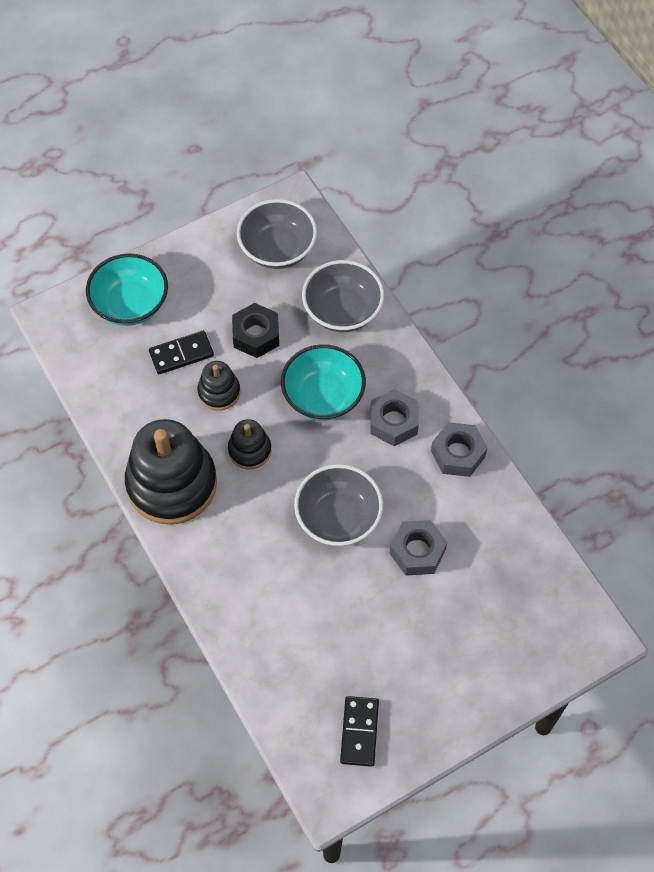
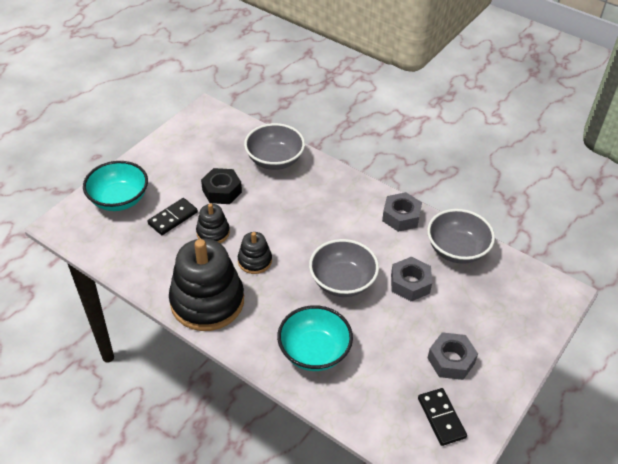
camera: 25 degrees left, 15 degrees down
grey bowl [237,199,317,269] -> grey bowl moved to [427,209,495,264]
turquoise bowl [281,344,366,421] -> turquoise bowl moved to [277,305,353,371]
grey nut [370,389,419,446] -> grey nut moved to [428,332,478,380]

